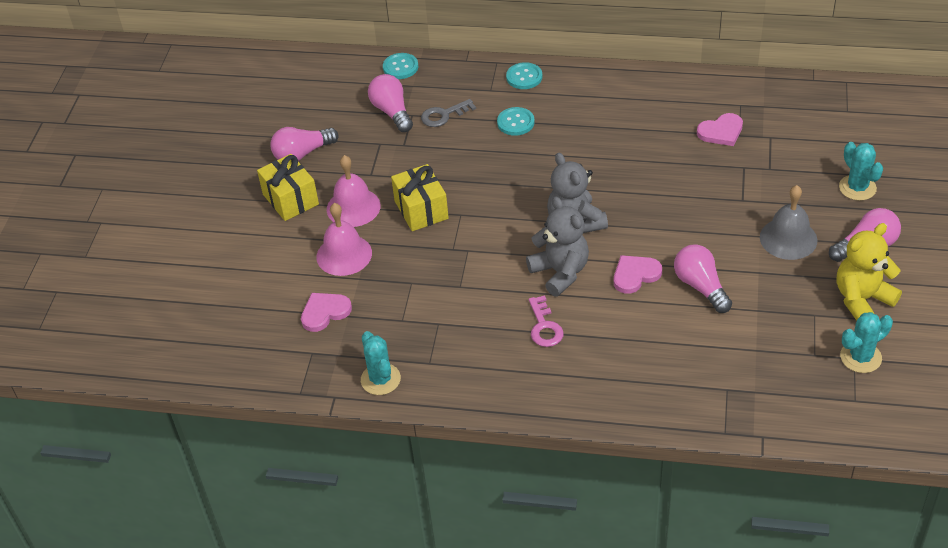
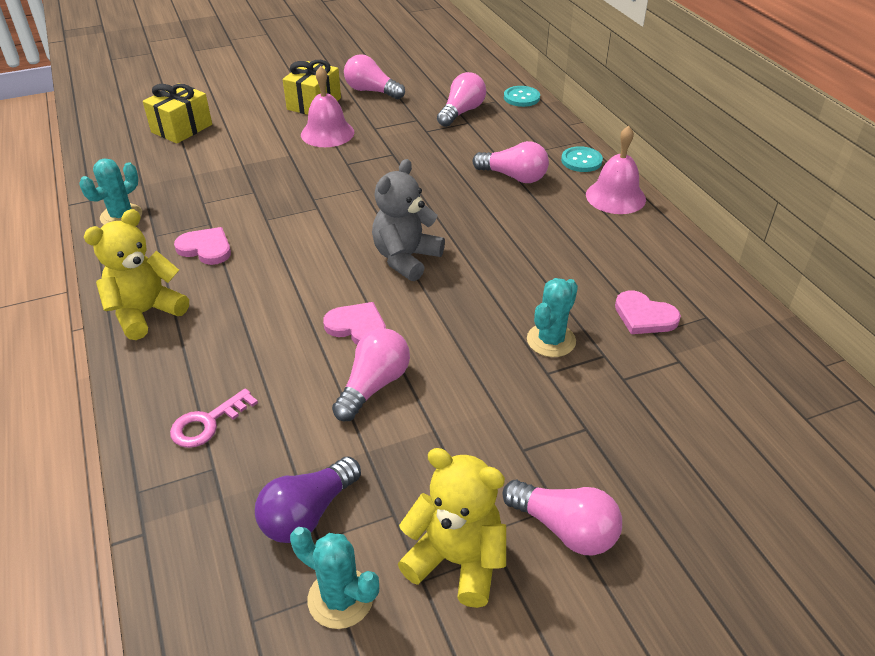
camera: 55 degrees right, 5 degrees down
pink heart [301,293,352,332] -> pink heart moved to [174,227,231,265]
pink bell [316,203,372,276] -> pink bell moved to [586,126,646,214]
yellow gift [391,164,449,231] -> yellow gift moved to [143,83,212,144]
grey key [421,99,476,127] -> none
turquoise button [497,107,535,136] -> pink light bulb [473,141,549,183]
grey teddy bear [526,196,589,296] -> none
pink key [529,295,564,347] -> pink key moved to [170,388,258,448]
grey bell [760,185,817,260] -> none
turquoise cactus [839,142,883,201] -> turquoise cactus moved to [527,278,578,357]
none -> yellow teddy bear [84,209,189,340]
none -> purple light bulb [255,457,361,543]

